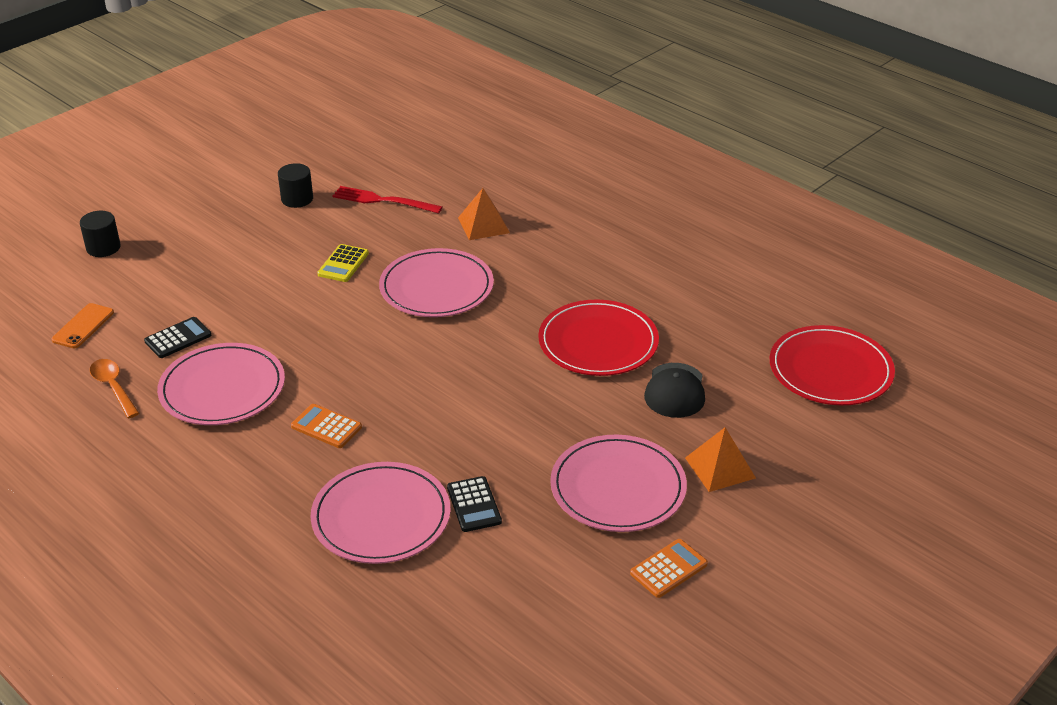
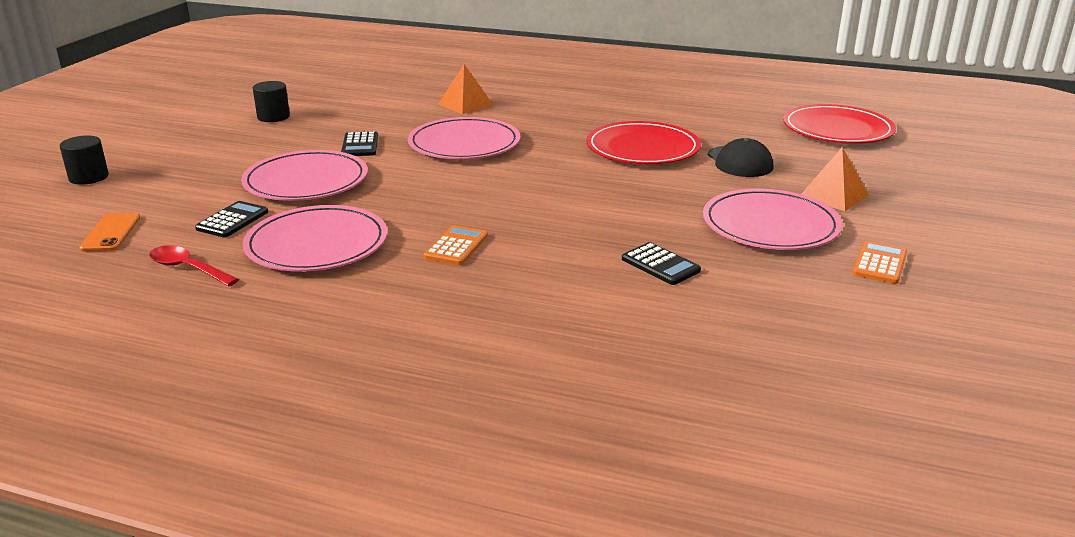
camera: 25 degrees left, 10 degrees down
orange spoon [90,359,139,418] -> red spoon [149,245,239,287]
orange calculator [291,404,362,448] -> orange calculator turned 105 degrees clockwise [424,225,488,265]
pink plate [310,462,451,564] -> pink plate moved to [241,150,368,201]
yellow calculator [317,244,369,282] -> black calculator [341,131,378,156]
red fork [333,186,442,214] -> none

